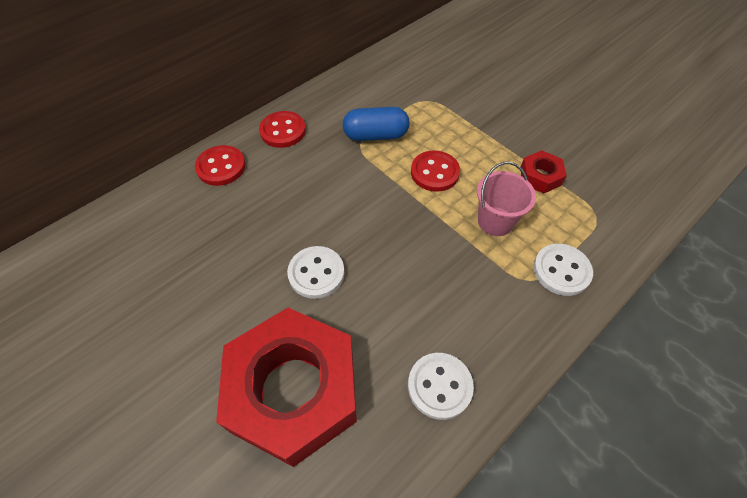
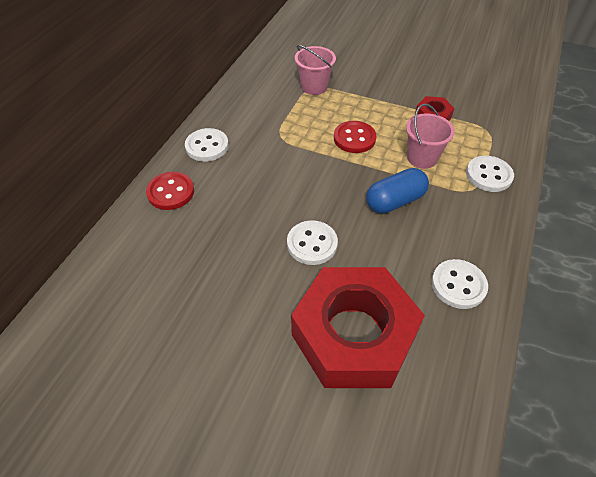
camera: 25 degrees left, 5 degrees down
red button [259,111,306,148] -> white button [185,128,229,162]
blue capsule [343,107,410,141] -> blue capsule moved to [366,168,429,213]
none -> pink bucket [295,45,336,95]

